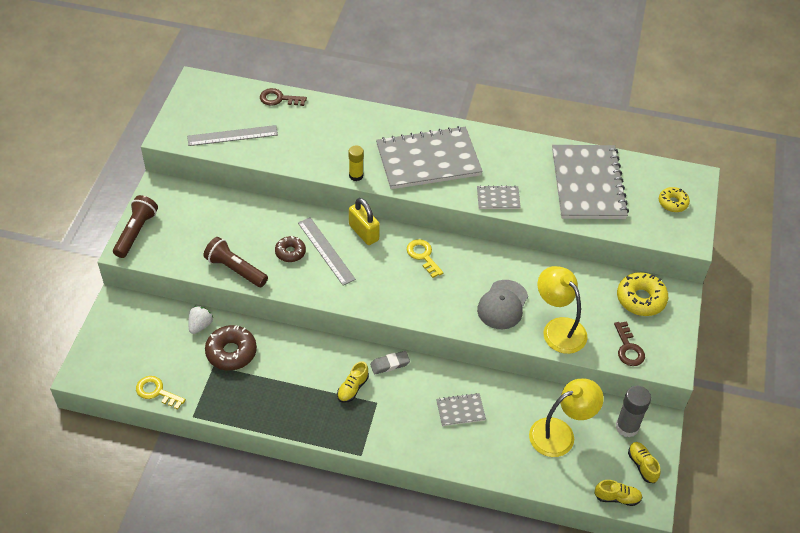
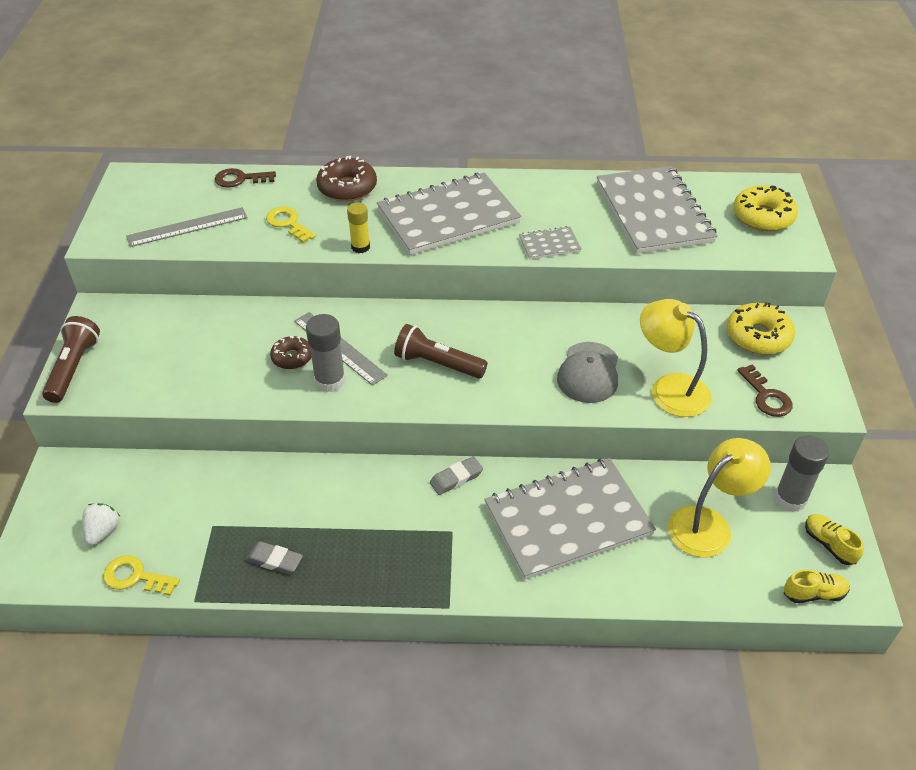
camera: 10 degrees left, 5 degrees down
white strawberry [188,306,213,334] -> white strawberry moved to [82,503,121,545]
brown flashlight [203,237,268,287] -> brown flashlight moved to [394,324,487,379]
brown donut [205,325,257,371] -> brown donut moved to [316,156,377,201]
yellow shoe [337,361,369,403] -> none
yellow padlock [349,198,380,245] -> none
yellow key [407,239,443,278] -> yellow key moved to [266,206,316,243]
grey notebook [436,393,486,426] -> grey notebook [485,458,656,580], size x2.30
yellow donut [659,187,690,212] -> yellow donut [733,185,798,231], size x1.61
none -> grey eraser [245,541,303,574]
none -> grey glue stick [306,314,345,392]

